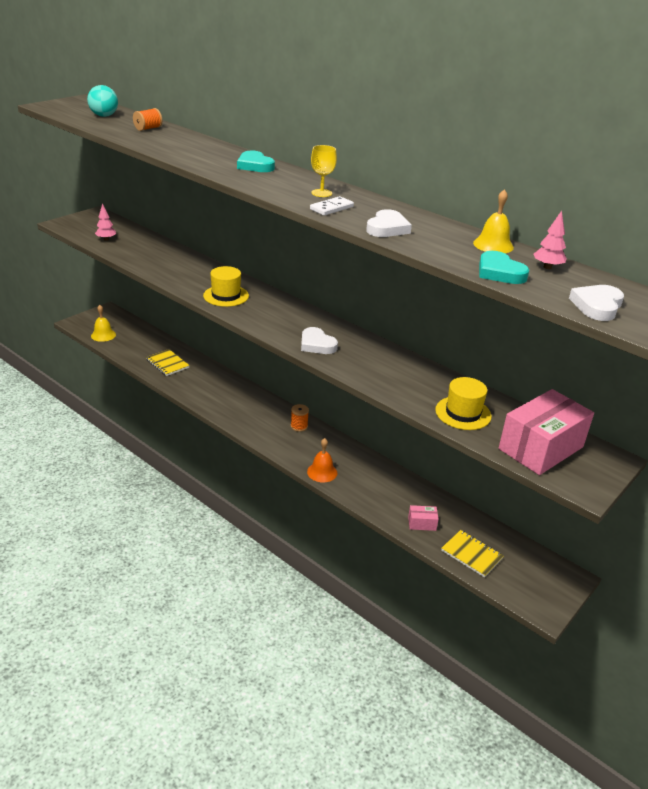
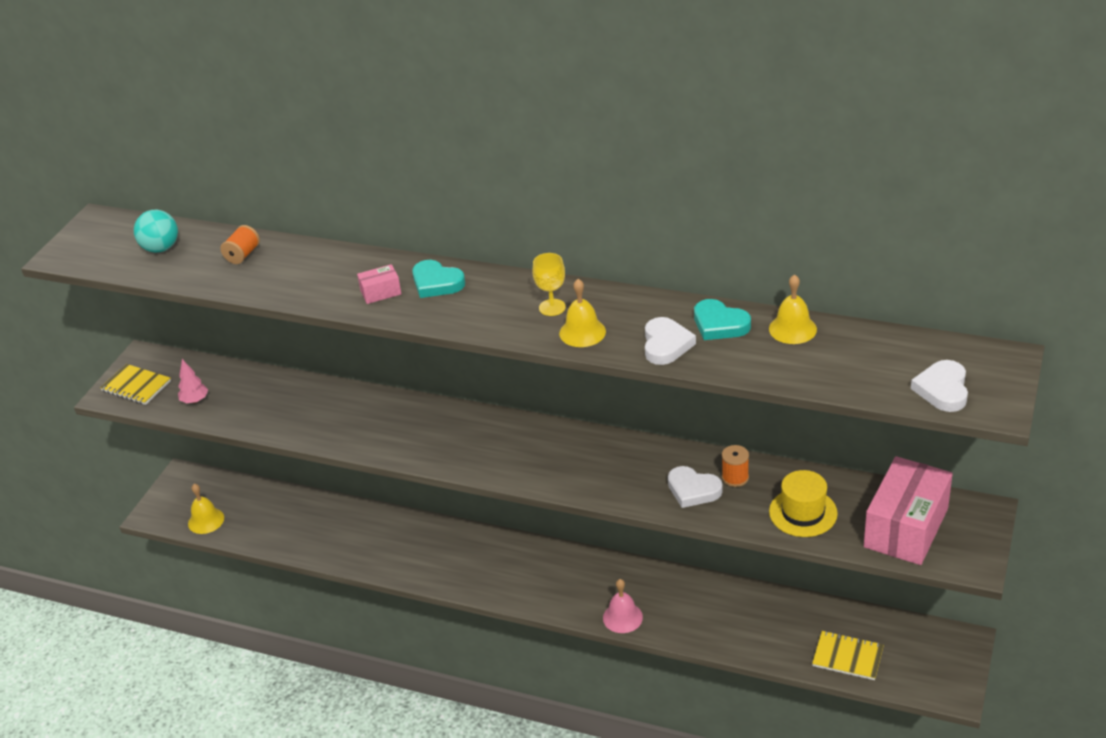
camera: 15 degrees left, 5 degrees up
yellow notebook [146,349,190,376] -> yellow notebook moved to [100,364,171,405]
yellow hat [203,266,249,307] -> none
orange spool [291,404,309,432] -> orange spool moved to [722,445,749,487]
white heart [301,327,338,354] -> white heart moved to [668,466,723,508]
orange bell [307,438,337,482] -> pink bell [603,579,643,633]
white domino [310,196,354,216] -> yellow bell [559,279,606,347]
pink box [408,505,439,531] -> pink box moved to [357,264,401,304]
turquoise heart [479,251,529,284] -> turquoise heart moved to [694,299,751,340]
pink tree [534,211,567,269] -> none

